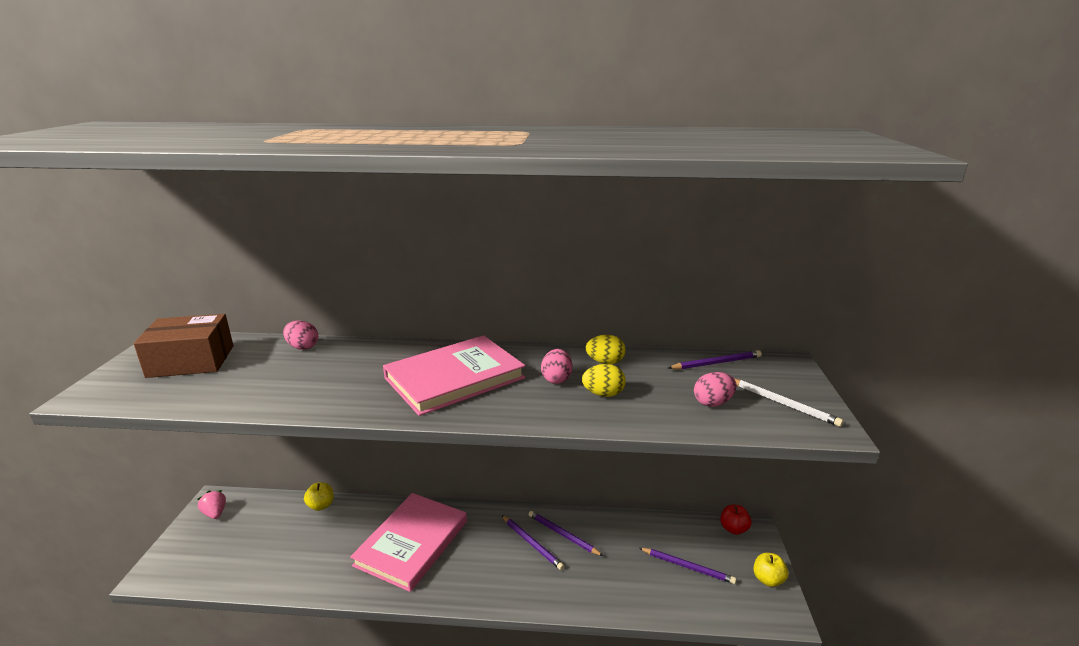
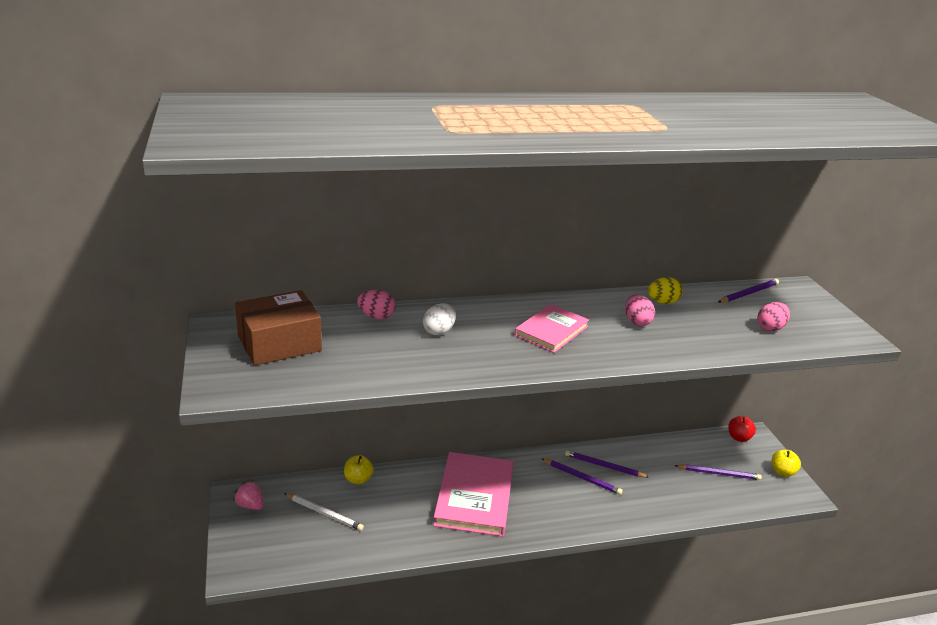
camera: 20 degrees left, 5 degrees up
pink book [383,335,525,416] -> pink book [515,304,589,353], size x0.61
yellow egg [582,364,626,397] -> none
white pencil [735,379,843,427] -> white pencil moved to [284,493,364,531]
none -> white egg [423,303,456,335]

